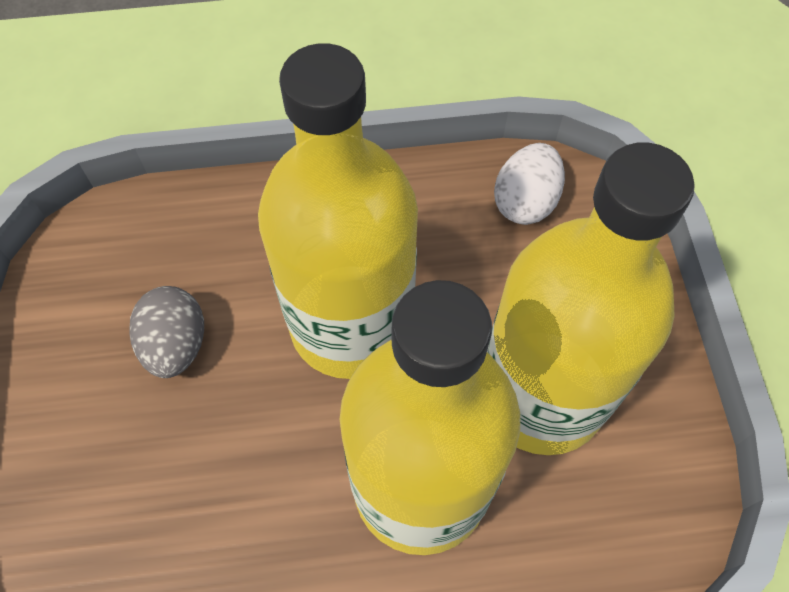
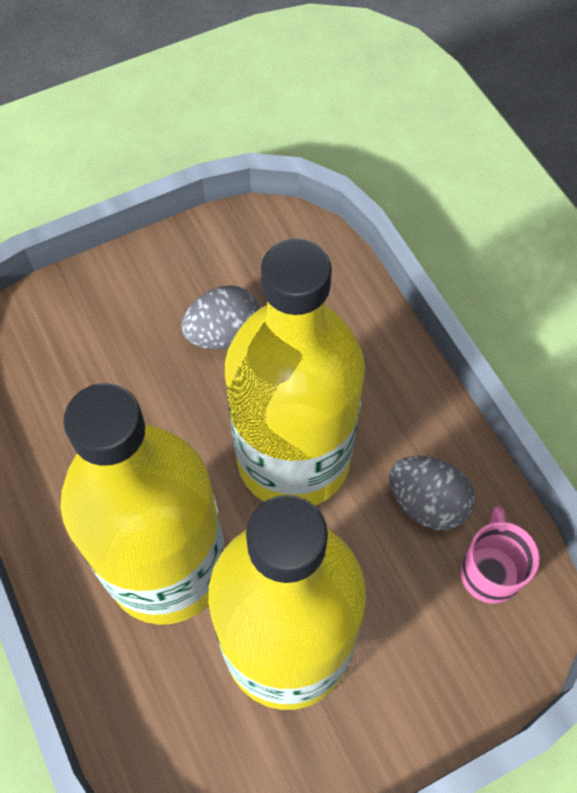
camera: 70 degrees right, 0 degrees up
white egg [494,143,565,225] -> pink mug [460,506,540,604]
none -> grey egg [389,456,475,531]

